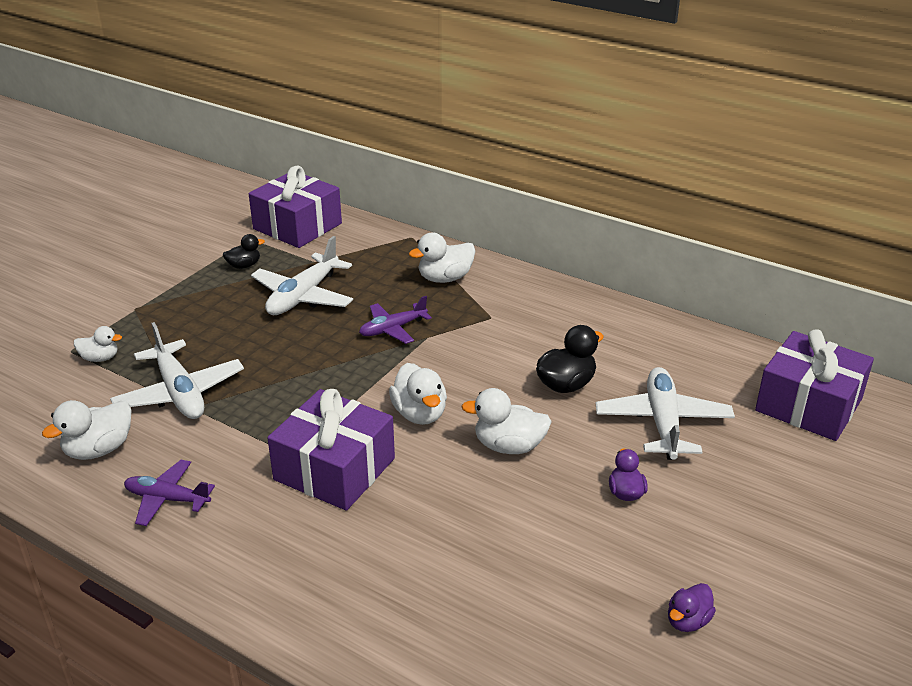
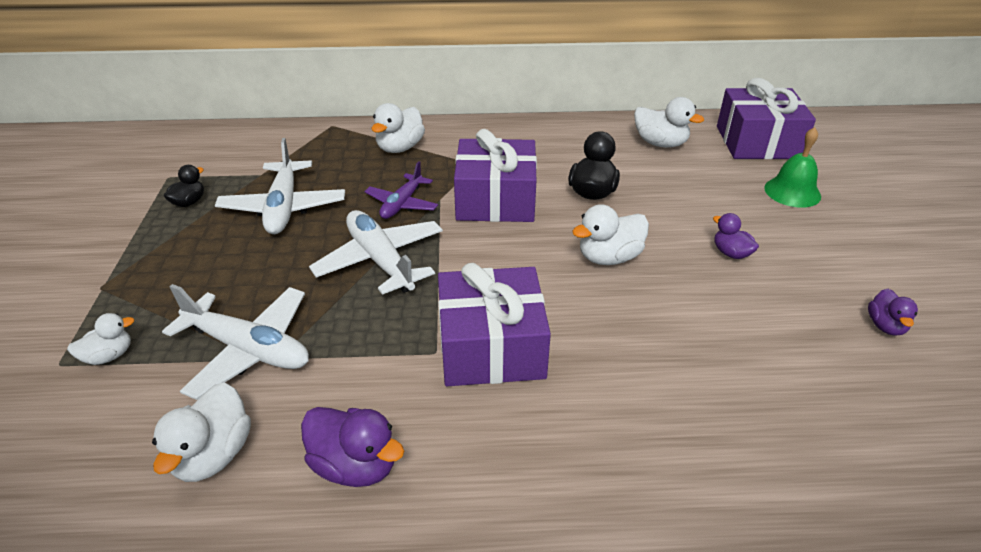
camera: 35 degrees left, 5 degrees up
purple plane [124,460,215,526] -> purple duck [301,407,404,487]
purple gift [249,165,342,248] -> purple gift moved to [454,129,537,222]
white duck [389,363,447,425] -> white duck moved to [634,97,704,148]
white plane [596,367,735,460] -> white plane moved to [309,210,443,295]
none -> green bell [764,127,821,208]

